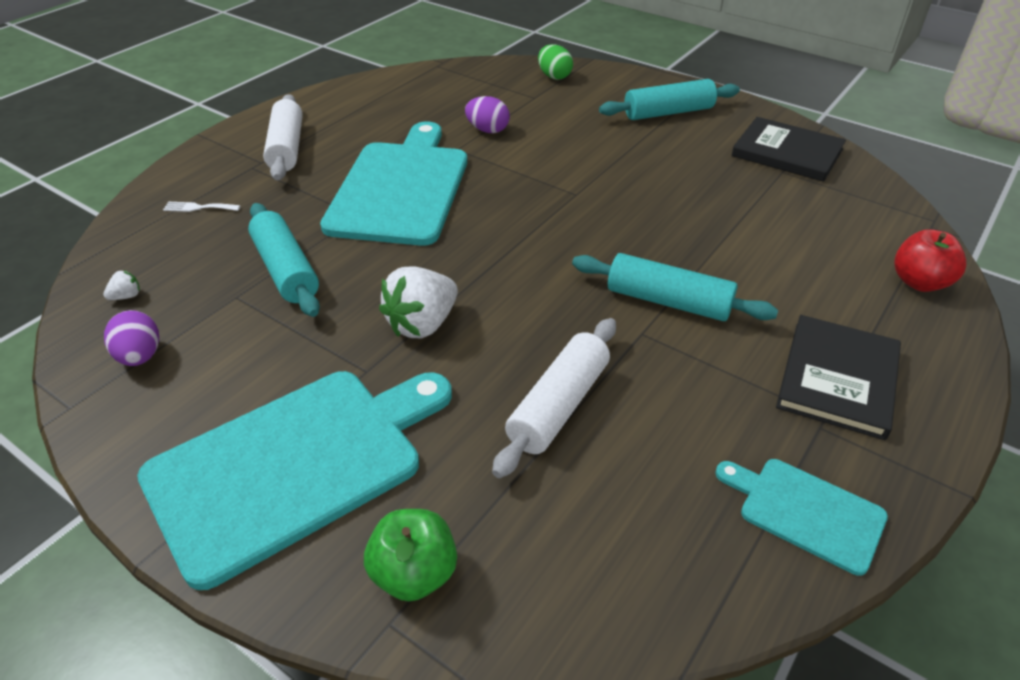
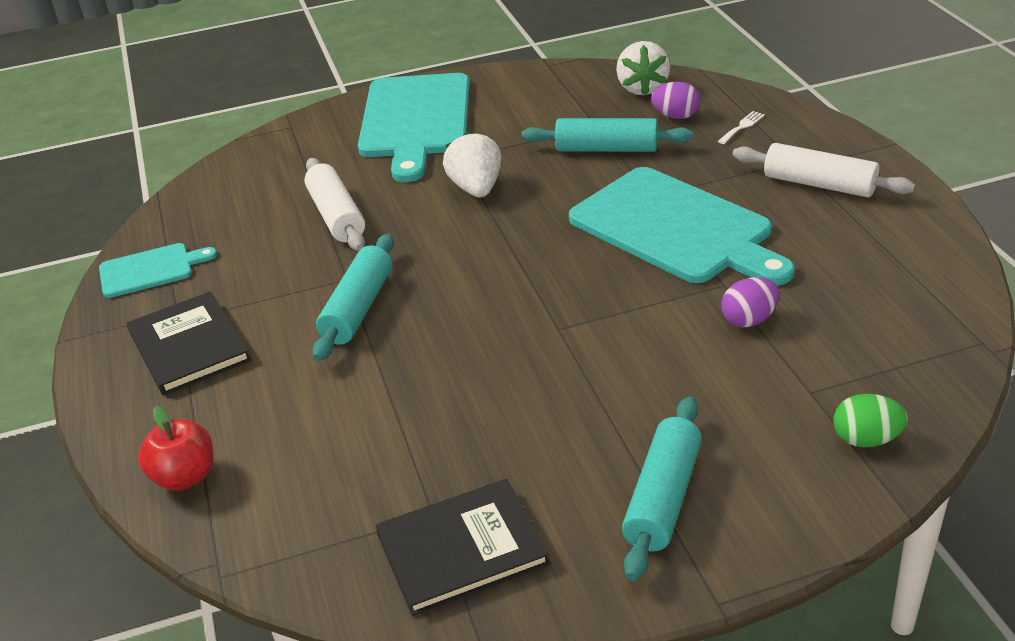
camera: 130 degrees right, 5 degrees down
white strawberry [103,270,140,300] -> white strawberry [616,41,670,96], size x2.35
purple egg [104,310,159,366] -> purple egg moved to [651,81,700,119]
green apple [364,509,457,602] -> none
turquoise rolling pin [572,253,778,321] -> turquoise rolling pin turned 45 degrees counterclockwise [312,234,394,361]

